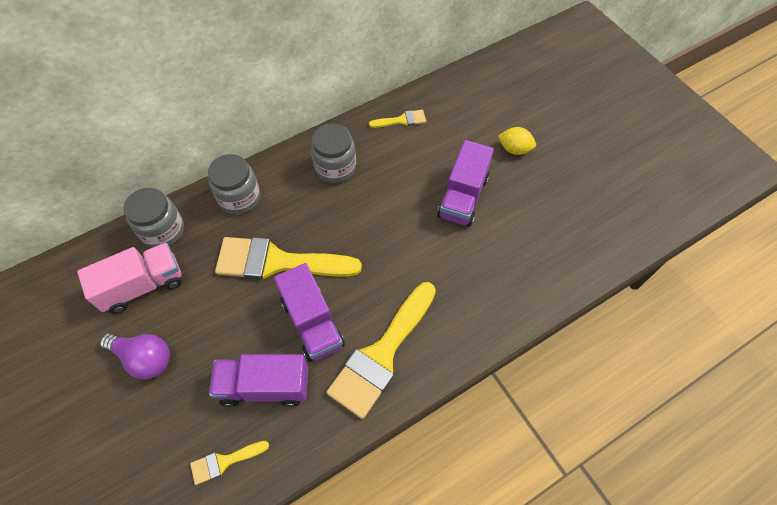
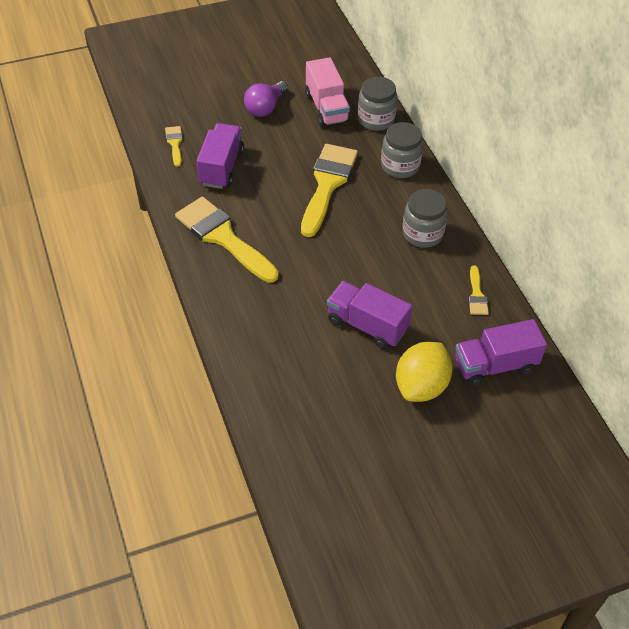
camera: 100 degrees right, 10 degrees down
purple truck [274,263,345,362] -> purple truck moved to [455,319,547,386]
yellow lemon [498,127,536,155] -> yellow lemon [396,342,453,402], size x1.75

